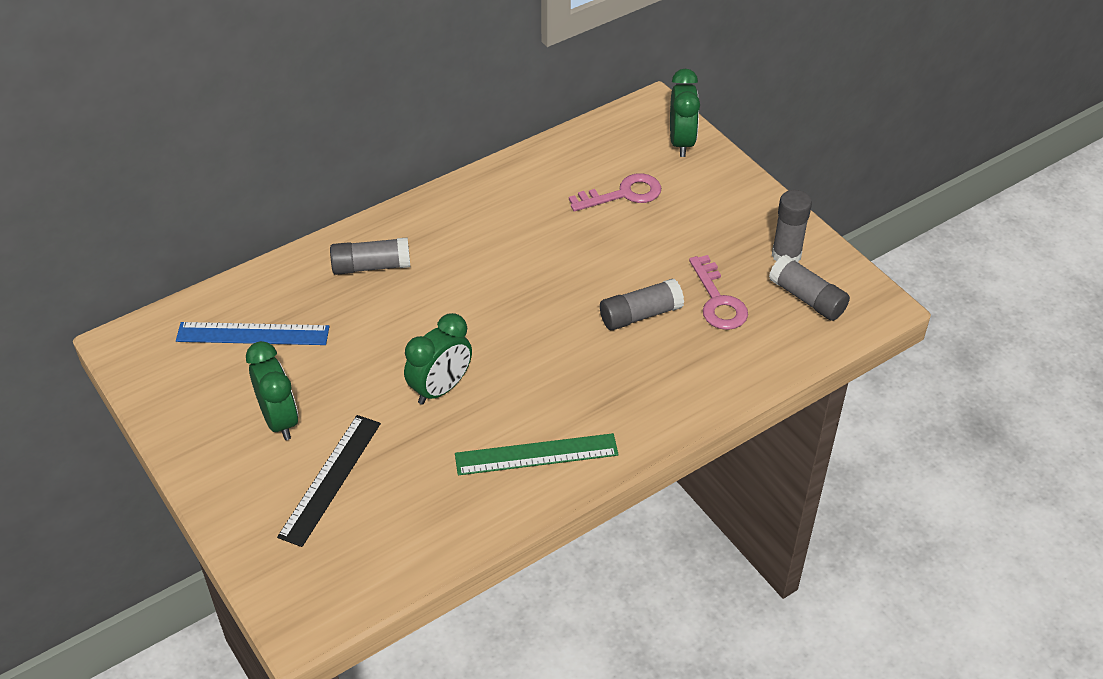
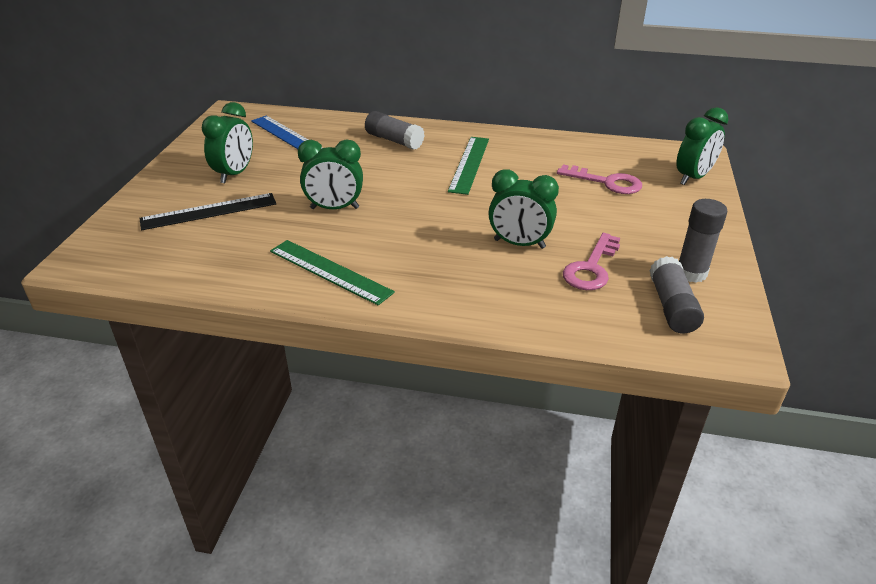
camera: 45 degrees right, 10 degrees down
grey glue stick [600,278,684,330] -> green clock [488,169,559,249]
none -> green ruler [448,137,489,195]

